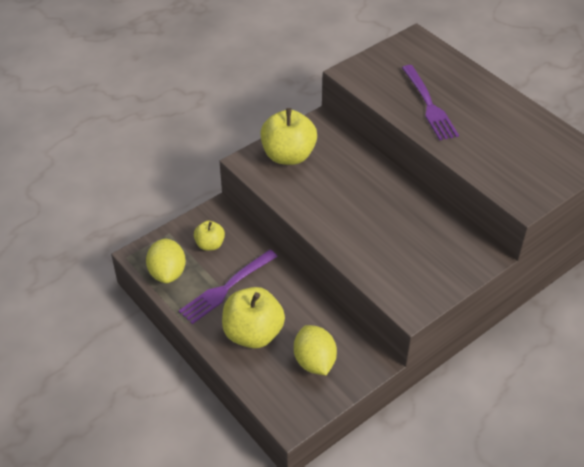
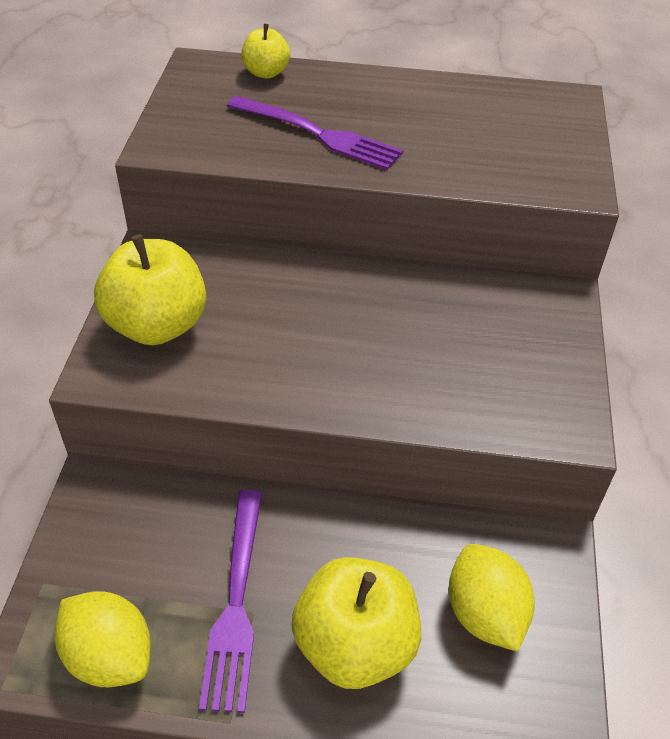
camera: 45 degrees left, 0 degrees up
yellow apple [194,221,225,251] -> yellow apple moved to [242,23,290,79]
yellow lemon [294,325,337,375] -> yellow lemon turned 45 degrees clockwise [449,544,535,652]

